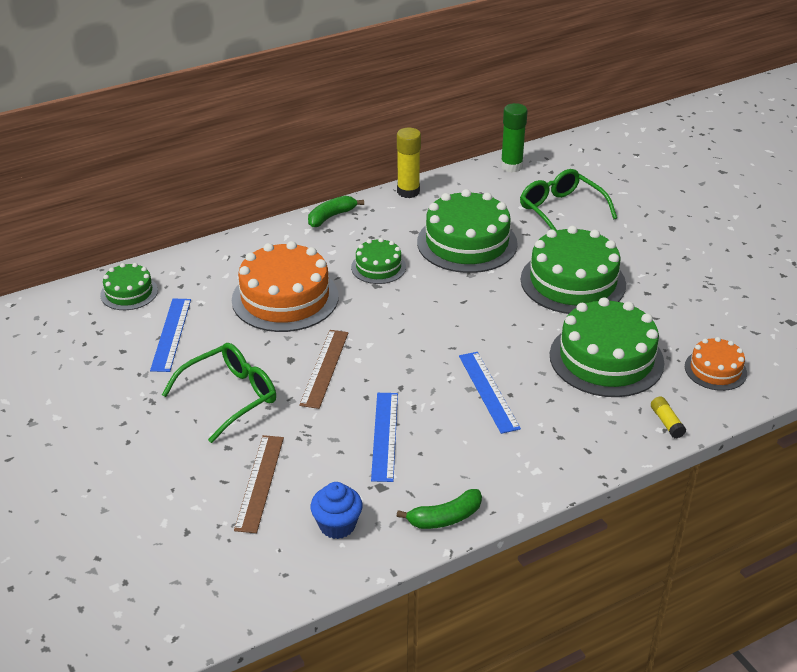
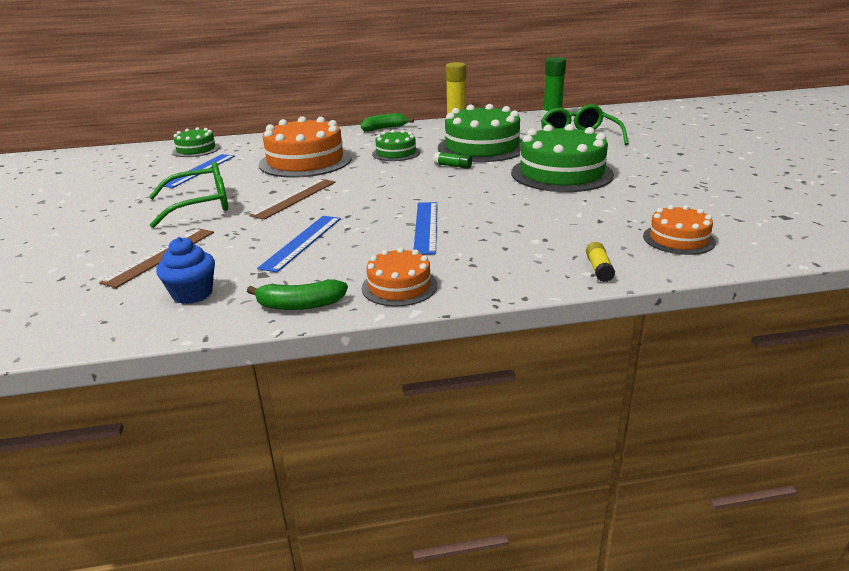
camera: 20 degrees right, 10 degrees down
green cake [550,297,664,397] -> none
none -> orange cake [362,247,437,306]
none -> green glue stick [434,152,472,169]

